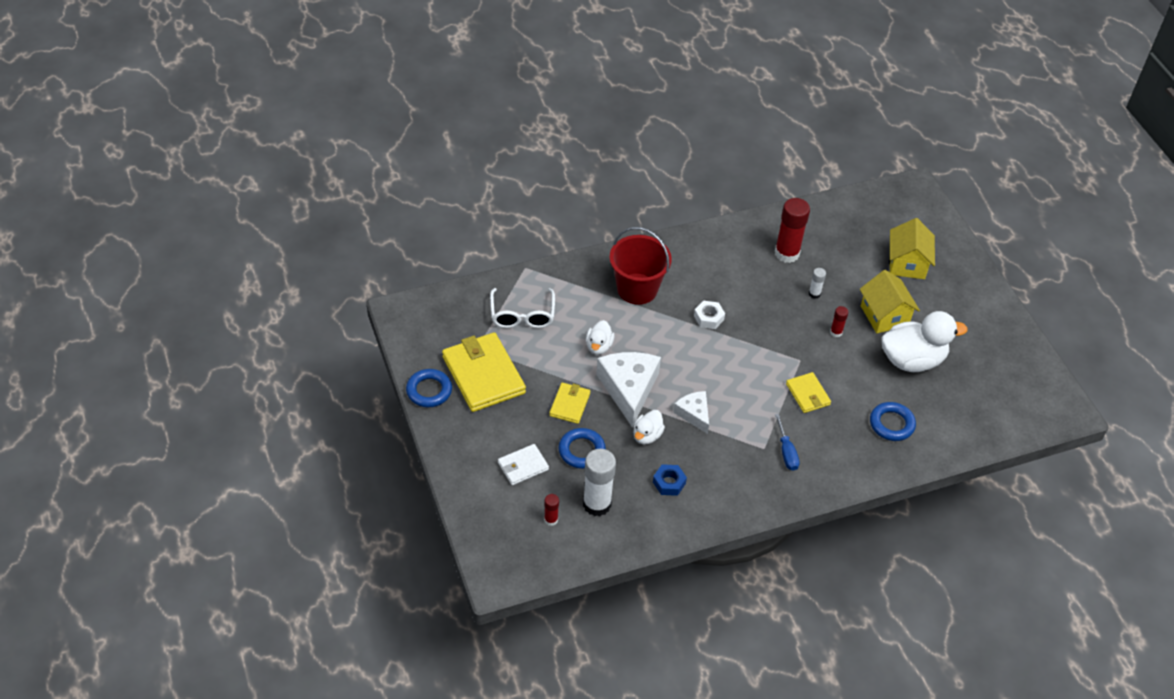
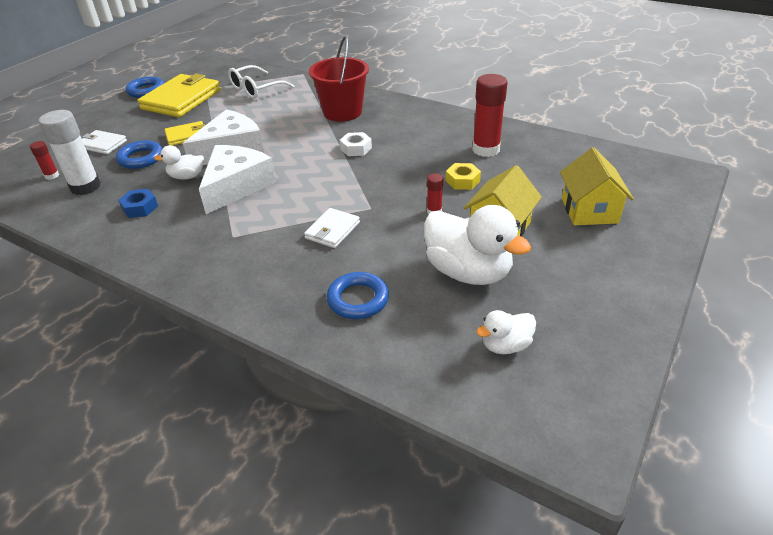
camera: 55 degrees right, 10 degrees down
white duck [586,320,614,355] -> white duck moved to [476,310,536,354]
white cheese [673,391,709,434] -> white cheese [199,145,276,214], size x1.78
blue screwdriver [775,414,800,471] -> none
yellow wallet [786,372,831,413] -> white wallet [304,208,360,248]
white glue stick [809,268,826,299] -> yellow nut [446,163,481,190]
yellow house [889,218,935,279] -> yellow house turned 60 degrees counterclockwise [560,148,634,225]

